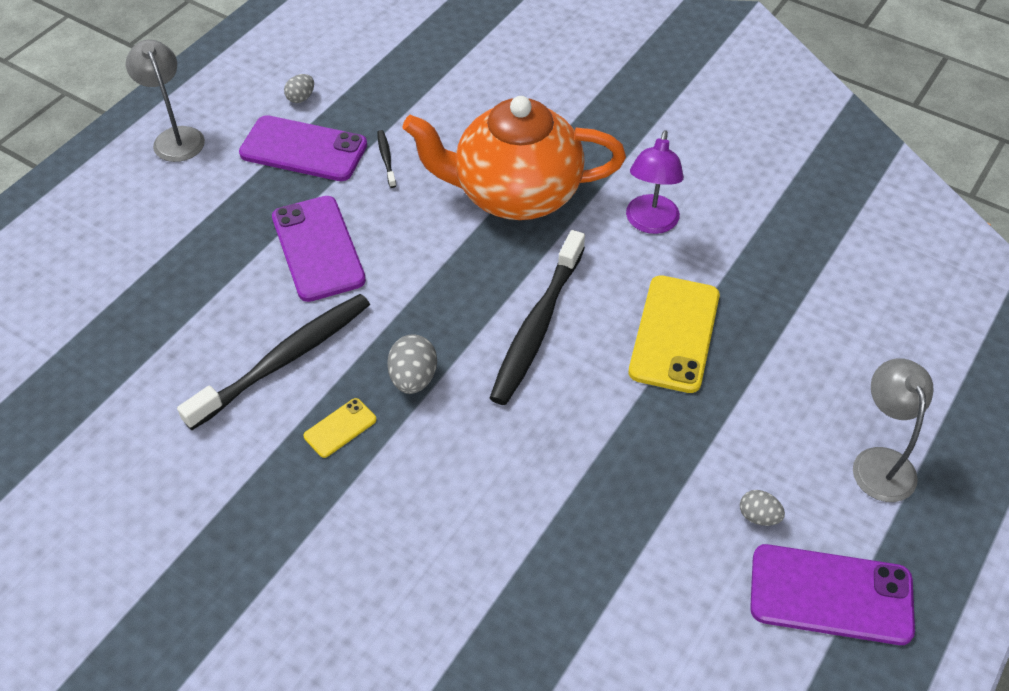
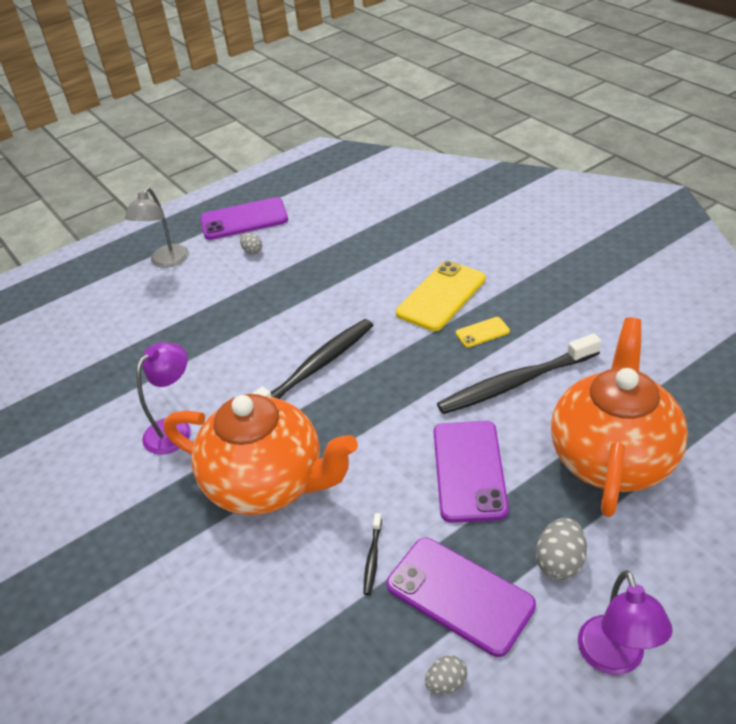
camera: 155 degrees left, 10 degrees down
grey lamp [126,40,205,162] -> purple lamp [578,570,673,675]
grey egg [387,334,437,394] -> grey egg moved to [536,518,587,580]
yellow phone [629,275,720,393] -> yellow phone moved to [396,261,486,331]
purple phone [750,544,915,645] -> purple phone turned 45 degrees counterclockwise [200,197,288,240]
none -> orange teapot [551,317,688,517]

